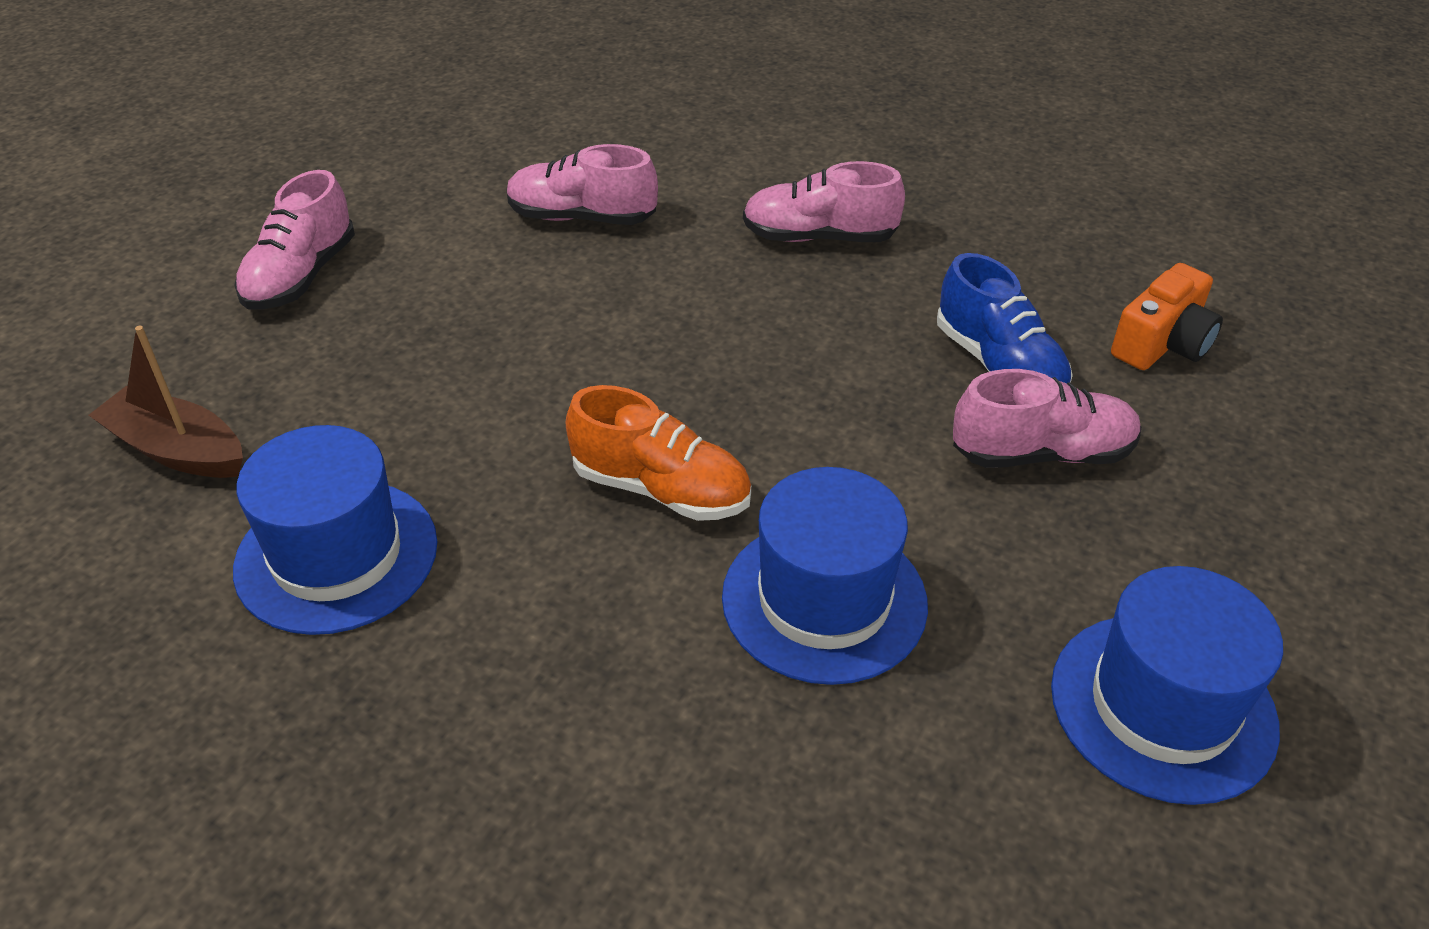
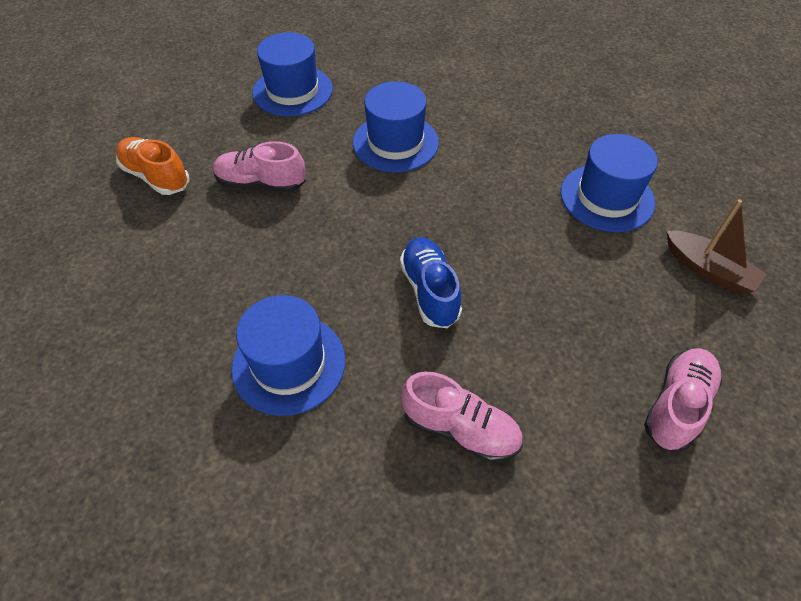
camera: 165 degrees left, 10 degrees up
orange shoe [565,385,751,521] -> orange shoe moved to [116,137,189,195]
pink shoe [743,161,905,242] -> blue hat [231,295,345,416]
blue shoe [937,253,1073,383] -> blue shoe moved to [400,237,462,328]
orange camera [1111,263,1223,370] -> none

